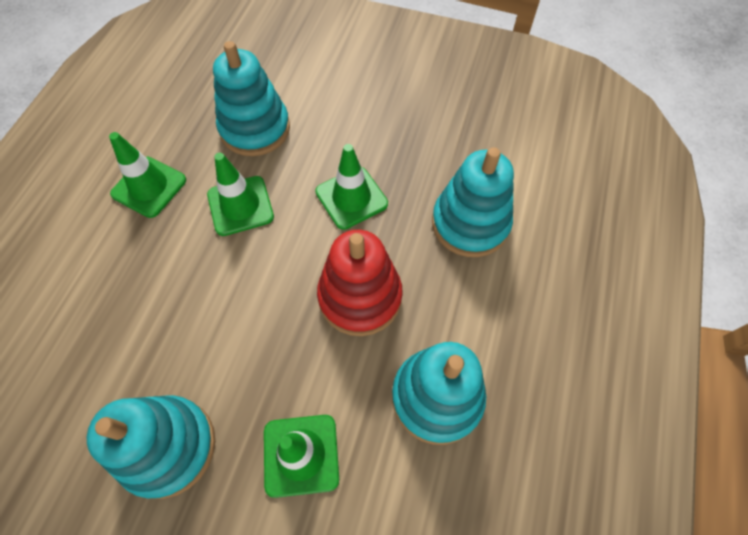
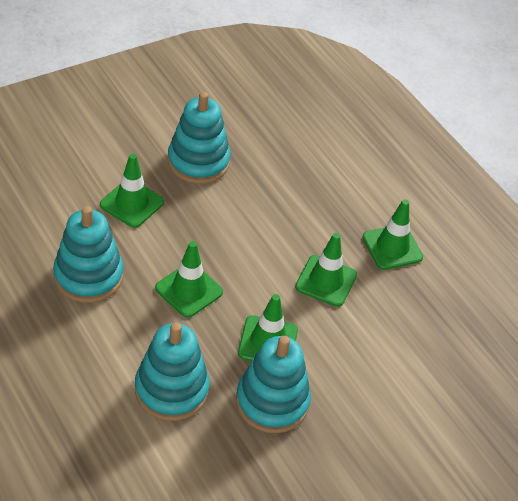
camera: 125 degrees right, 15 degrees down
turquoise stacking toy [213,41,290,156] -> turquoise stacking toy moved to [236,336,311,433]
red stacking toy [317,230,403,336] -> green traffic cone [155,241,223,318]

